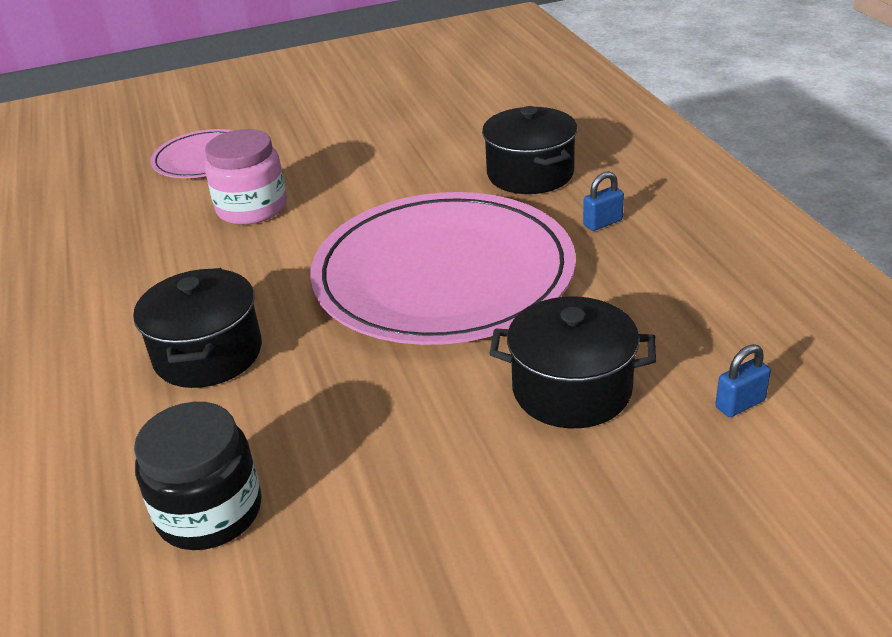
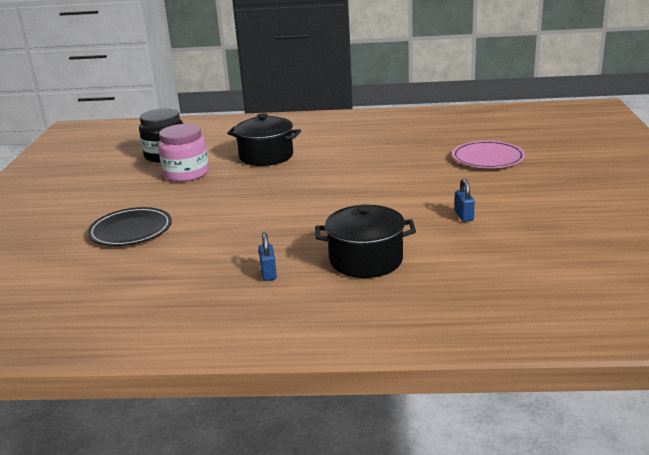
camera: 110 degrees right, 10 degrees down
pink jar [205,129,287,225] -> pink jar moved to [158,124,209,182]
pink plate [310,192,576,345] -> none
black pot [489,296,656,428] -> black plate [88,207,172,246]
blue padlock [715,344,771,417] -> blue padlock moved to [455,178,475,222]

